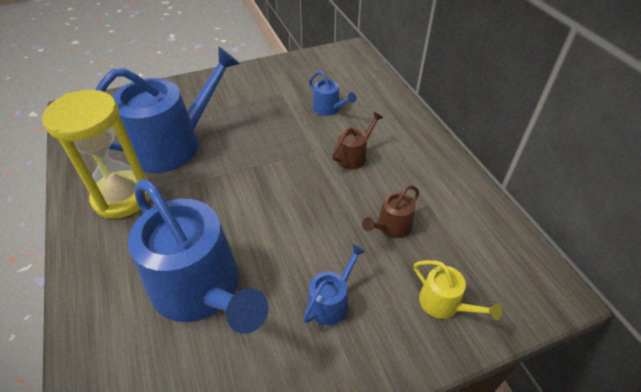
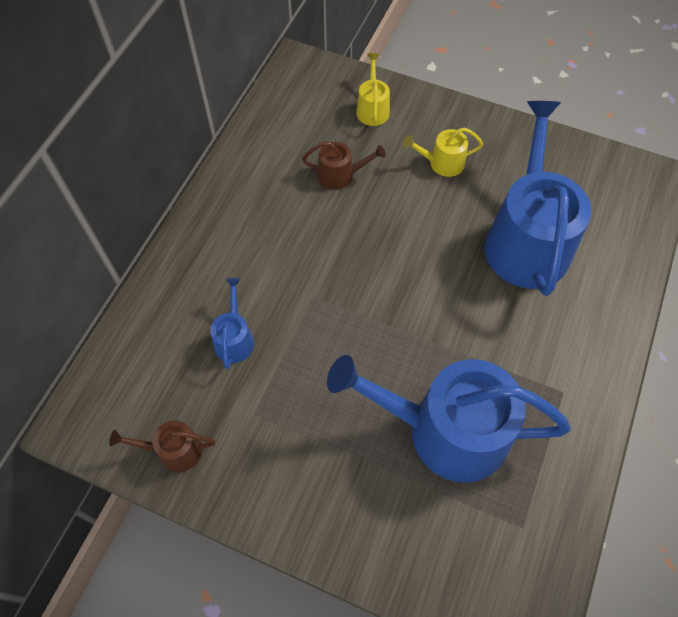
camera: 135 degrees left, 15 degrees up
yellow hourglass [42,90,150,219] -> none
blue watering can [303,244,366,325] -> yellow watering can [403,128,483,177]
brown watering can [332,112,383,169] -> brown watering can moved to [109,420,215,472]

